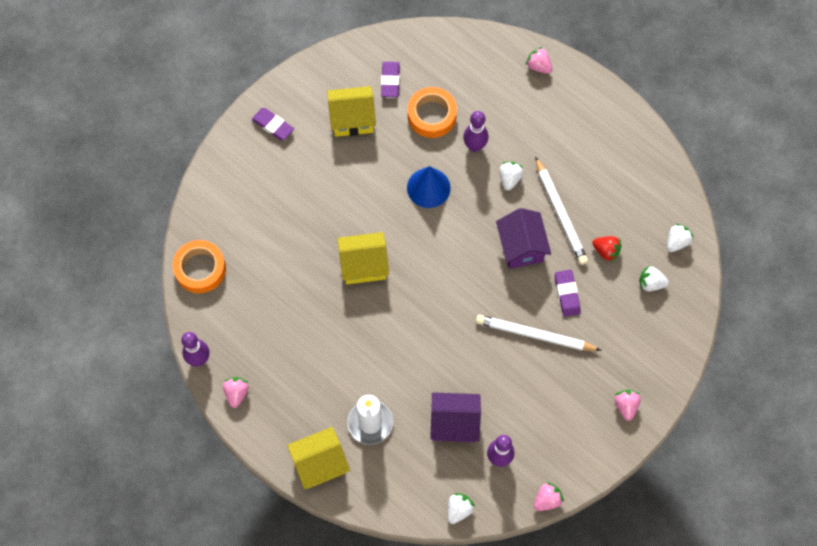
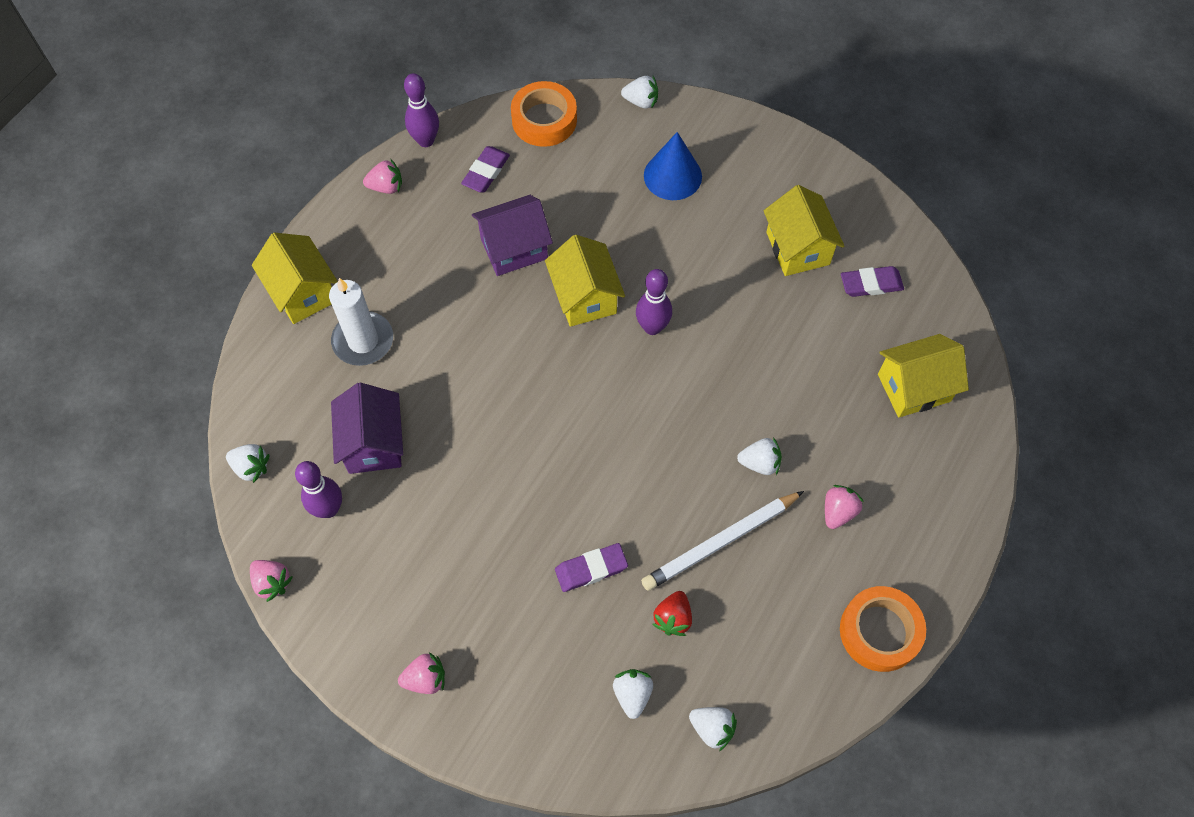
camera: 80 degrees right, 5 degrees down
purple eraser [252,108,294,140] -> purple eraser moved to [461,146,510,192]
blue cone [407,166,451,208] -> blue cone moved to [644,132,702,200]
orange tape [408,87,457,138] -> orange tape moved to [840,586,926,672]
purple bowling pin [463,111,489,152] -> purple bowling pin moved to [636,269,672,335]
white pencil [476,315,602,351] -> none
purple house [496,208,551,269] -> purple house moved to [472,195,553,276]
pink strawberry [526,47,553,74] -> pink strawberry moved to [825,485,864,529]
none -> white strawberry [621,76,658,109]
none -> yellow house [878,334,969,417]

